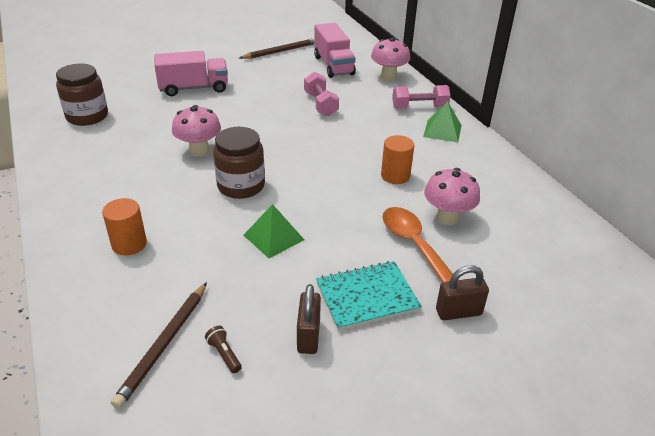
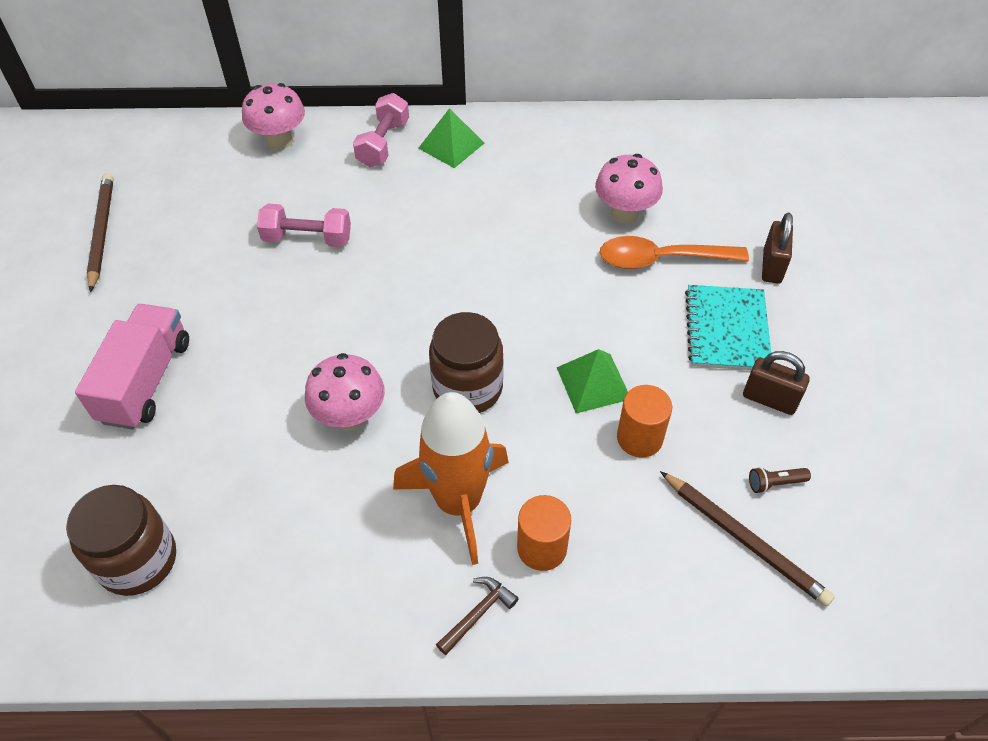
camera: 65 degrees left, 15 degrees up
pink truck [314,23,356,78] -> none
orange cylinder [381,135,415,184] -> orange cylinder moved to [617,385,672,458]
none -> orange rocket [393,392,509,565]
none -> brown hammer [436,577,519,655]

